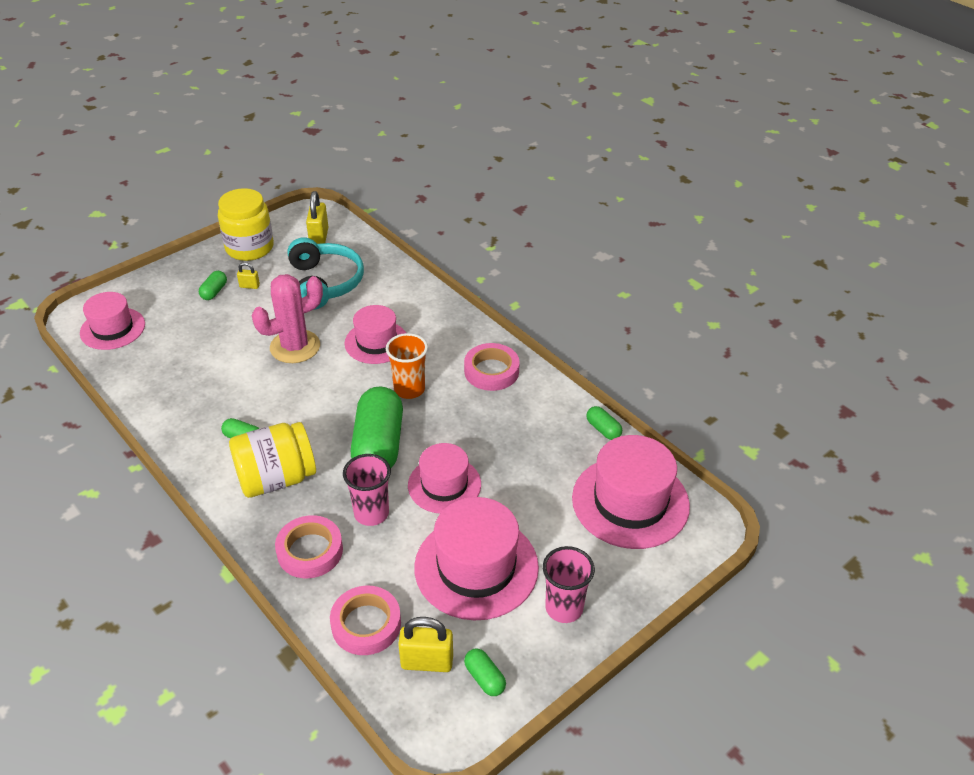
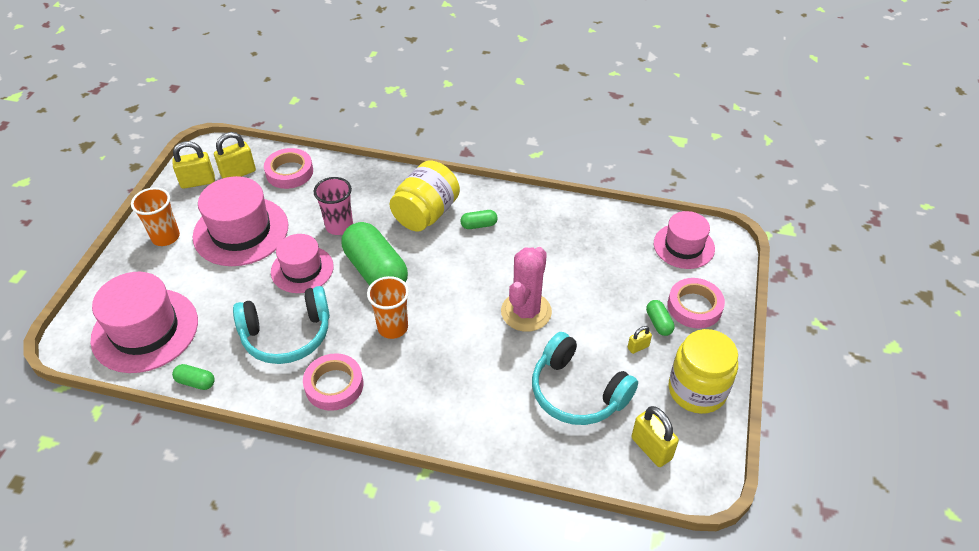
camera: 145 degrees right, 5 degrees up
pink tape [275,515,343,578] -> pink tape moved to [668,278,725,329]
pink hat [345,305,406,364] -> none
green capsule [464,649,506,696] -> yellow padlock [172,141,215,189]
pink cup [543,546,595,623] -> orange cup [131,187,180,246]
none -> turquoise headphones [233,286,330,364]

